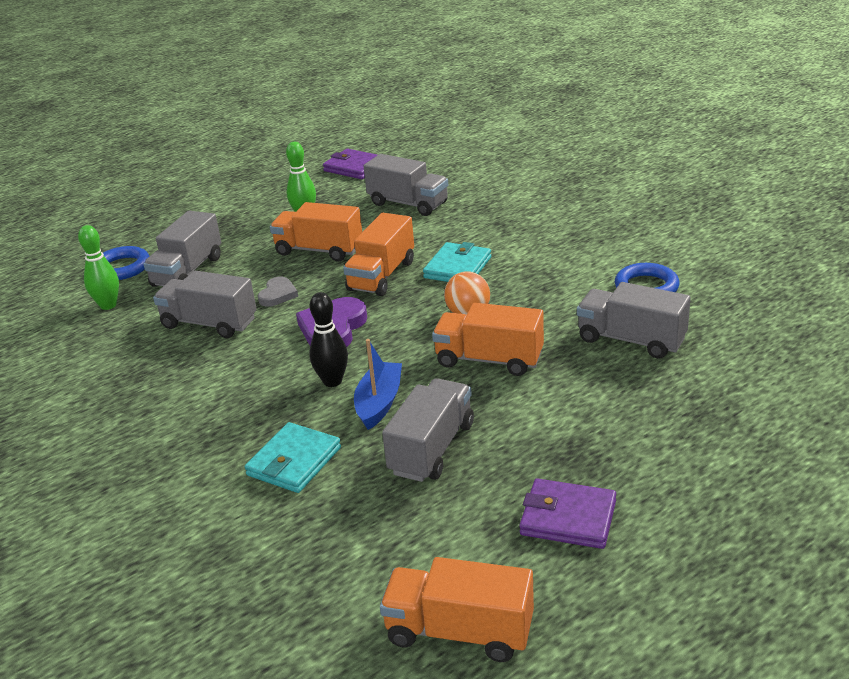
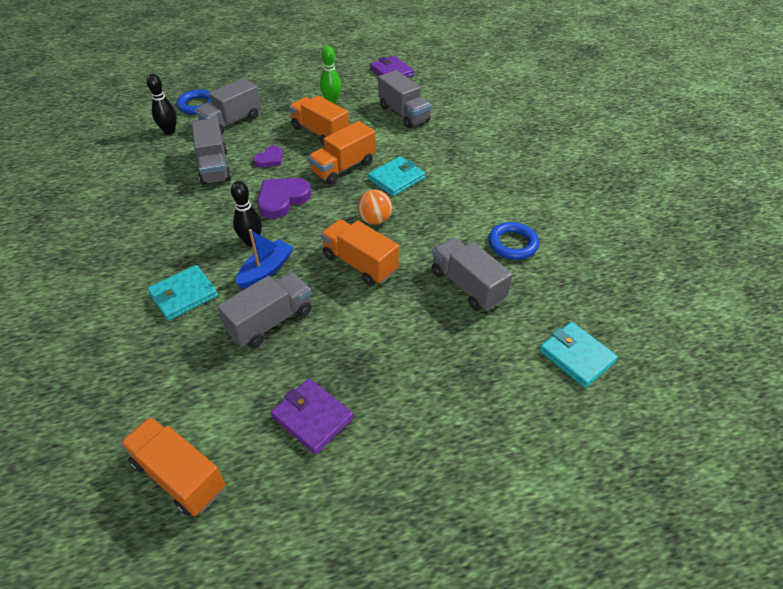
camera: 20 degrees right, 15 degrees up
green bowling pin [78,225,119,310] -> black bowling pin [147,74,177,135]
grey truck [153,271,257,338] -> grey truck turned 150 degrees counterclockwise [192,118,231,185]
grey heart [258,277,298,307] -> purple heart [253,146,283,167]
none -> turquoise wallet [539,322,618,388]

